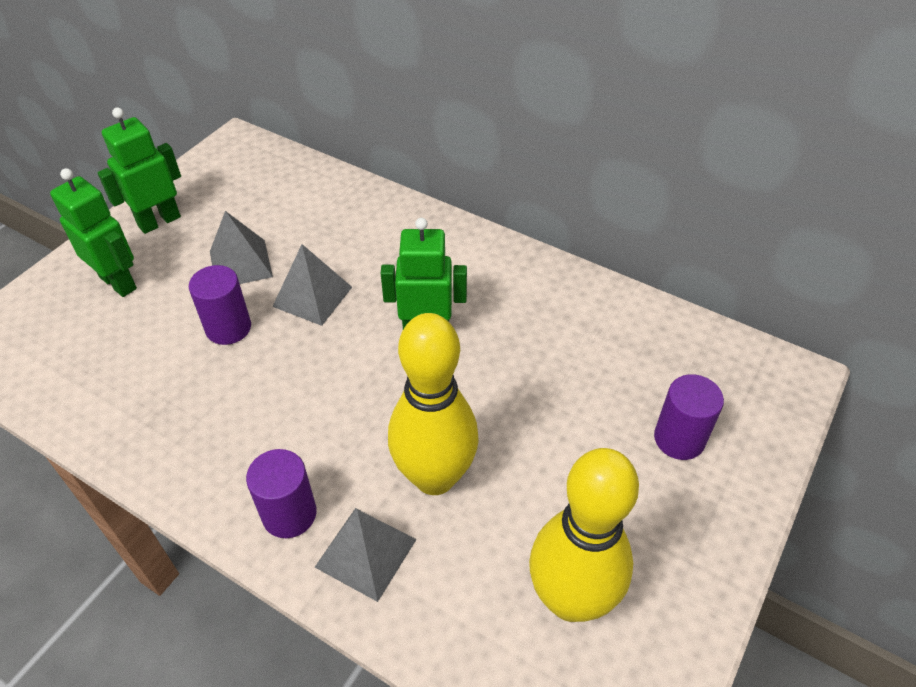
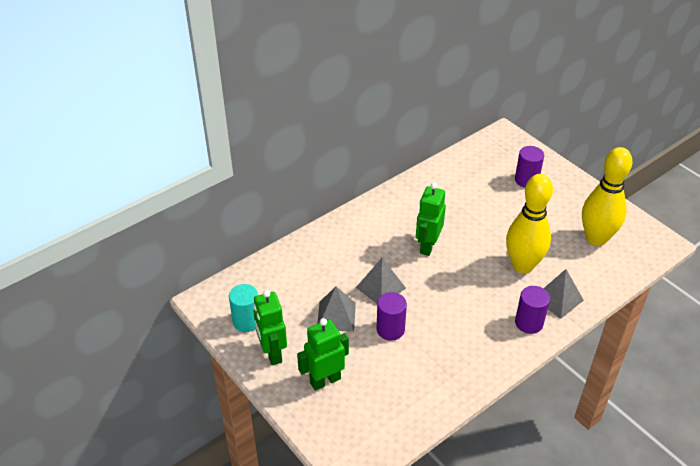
camera: 70 degrees left, 5 degrees down
none -> turquoise cylinder [229,284,258,332]

